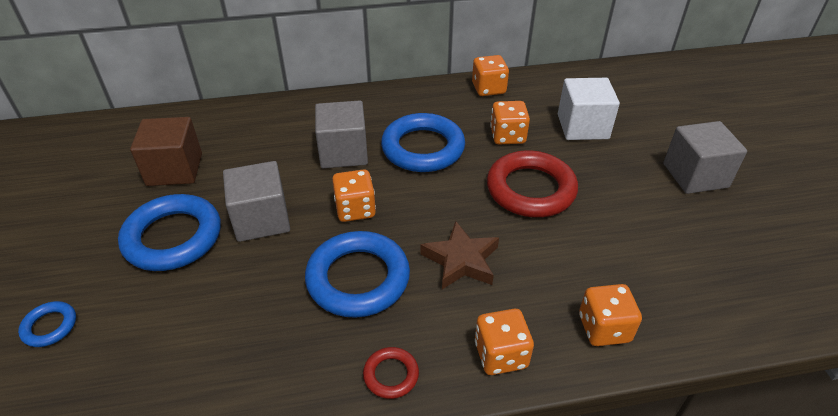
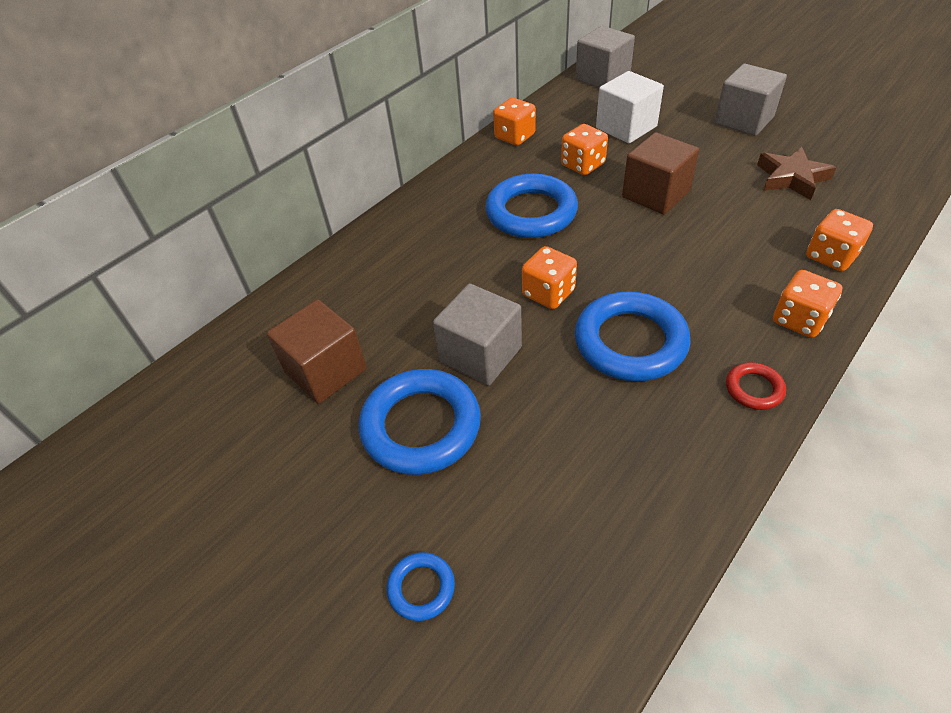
camera: 35 degrees left, 5 degrees up
grey cube [315,101,368,168] -> grey cube moved to [576,26,635,88]
brown star [421,221,499,289] -> brown star moved to [757,147,836,200]
red ring [487,150,578,217] -> brown cube [622,132,699,214]

